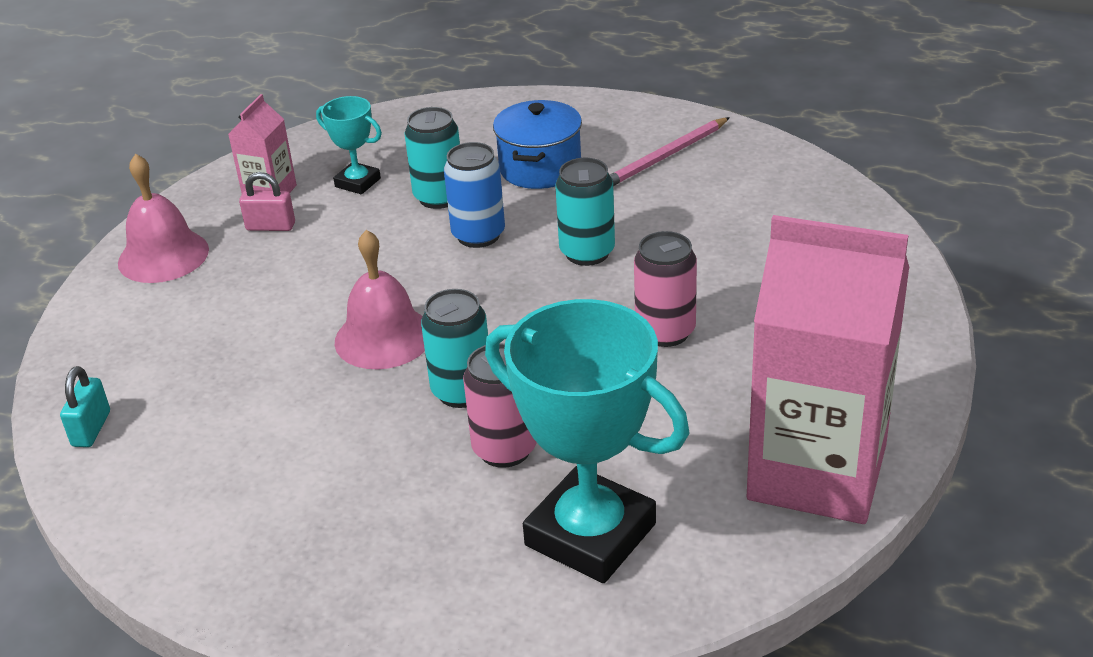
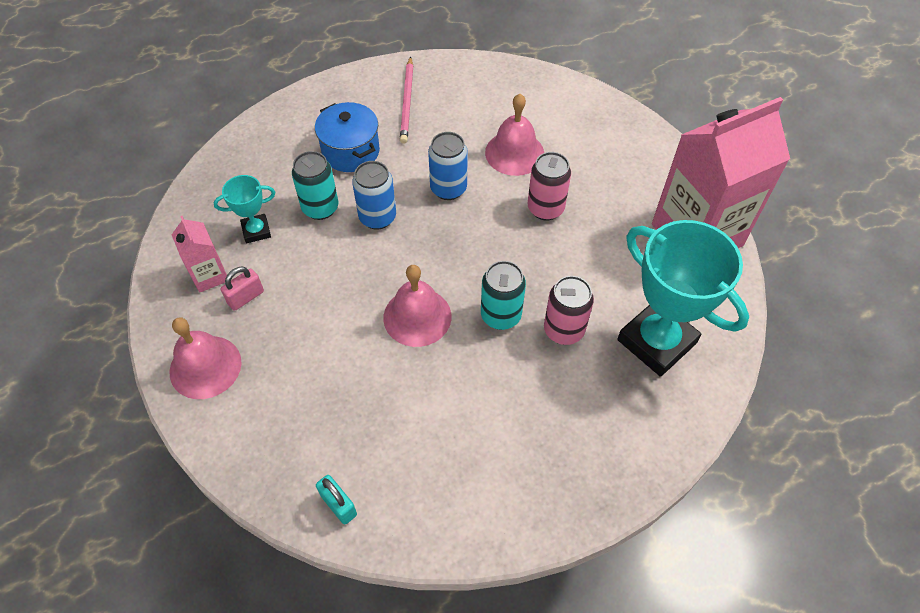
camera: 50 degrees left, 20 degrees up
turquoise trophy [485,299,690,583] -> turquoise trophy turned 60 degrees clockwise [617,220,749,377]
turquoise can [555,158,615,266] -> blue can [428,132,468,200]
none -> pink bell [485,94,544,176]

